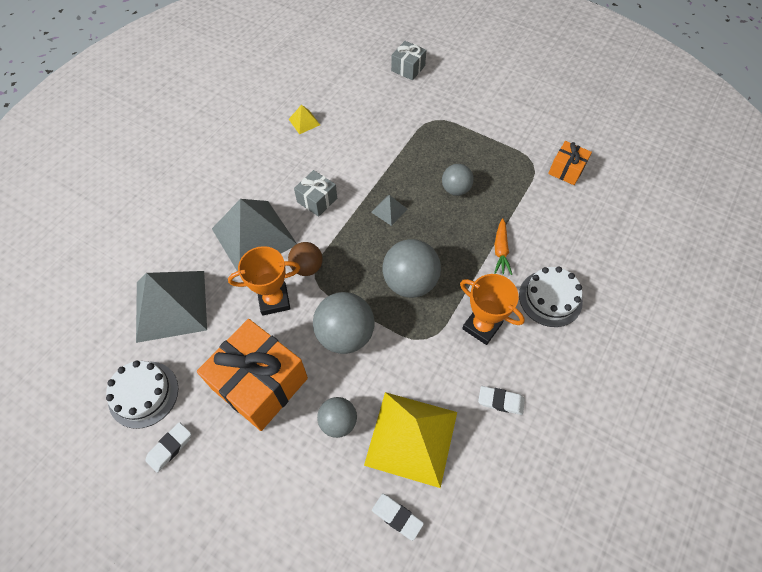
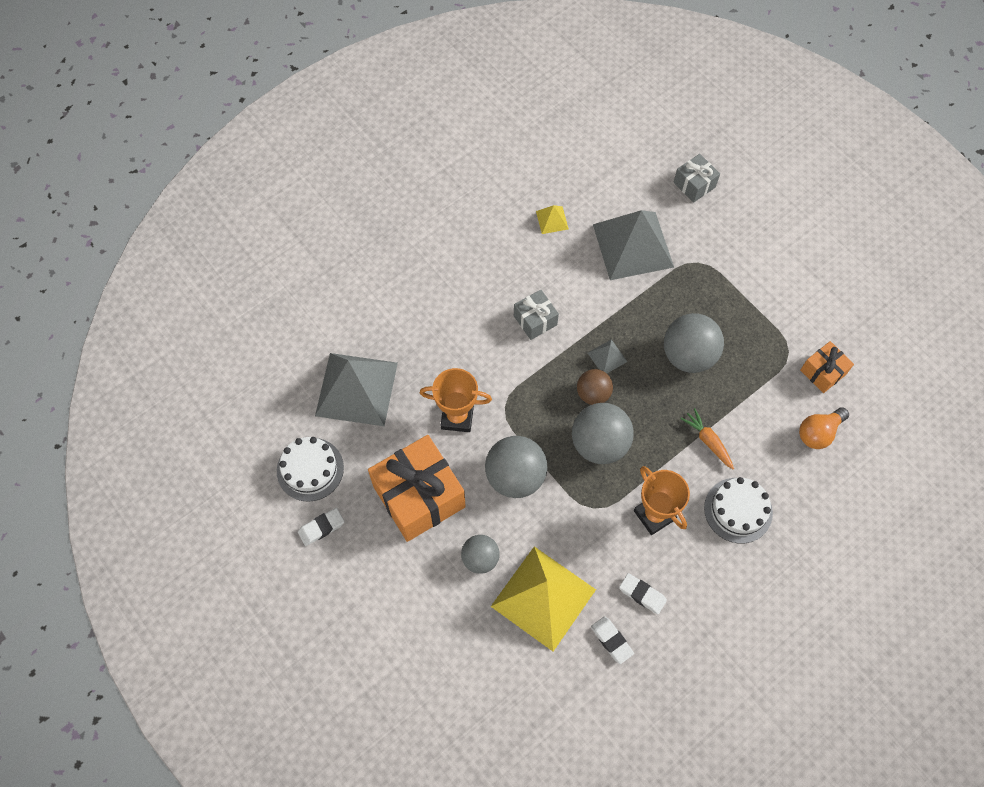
camera: 20 degrees right, 5 degrees up
grey pyramid [212,199,297,271] -> grey pyramid moved to [593,210,674,280]
brown ball [288,242,323,276] -> brown ball moved to [577,369,613,405]
white eraser [372,494,424,541] -> white eraser moved to [591,616,634,664]
grey ball [442,164,474,196] -> grey ball [664,313,724,373], size x1.66
orange carrot [494,218,512,275] -> orange carrot turned 120 degrees clockwise [680,408,734,469]
none -> orange light bulb [799,407,849,449]

